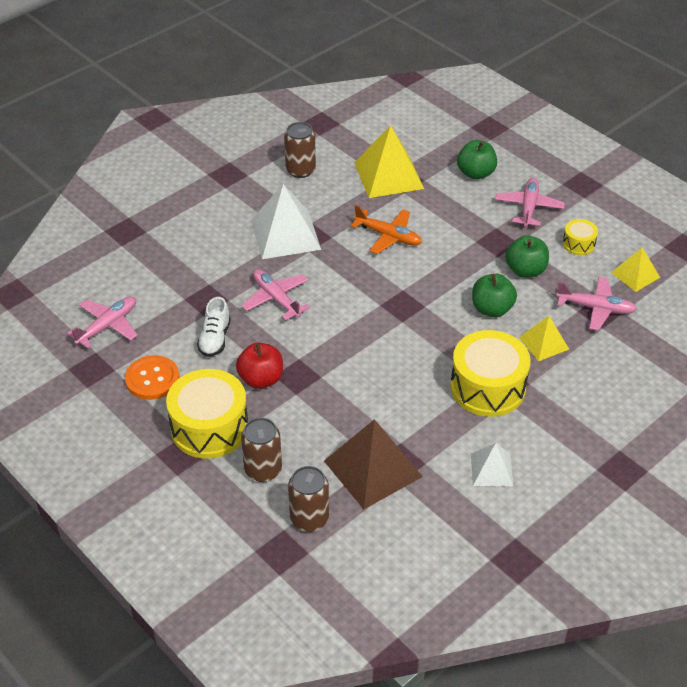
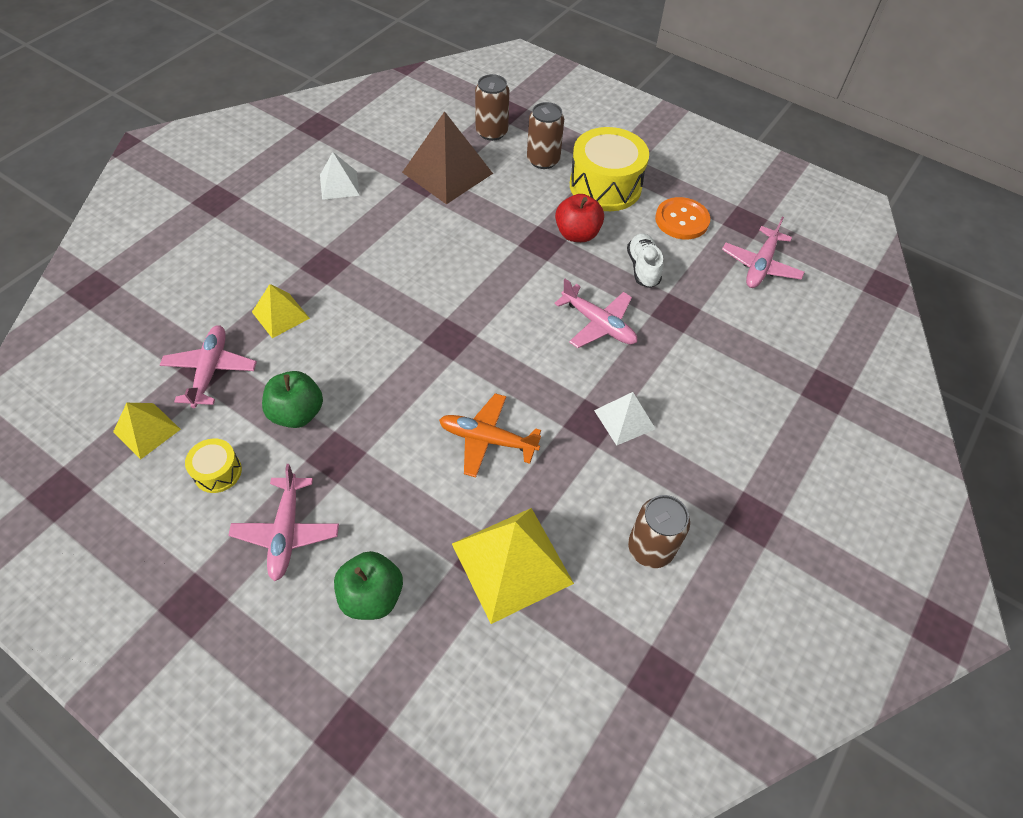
camera: 165 degrees right, 10 degrees up
white pyramid [251,184,321,259] -> white pyramid [594,392,655,446], size x0.56
yellow drum [450,330,531,417] -> none
green apple [472,274,517,317] -> none
pink plane [556,277,637,331] -> pink plane turned 90 degrees clockwise [160,325,257,408]

